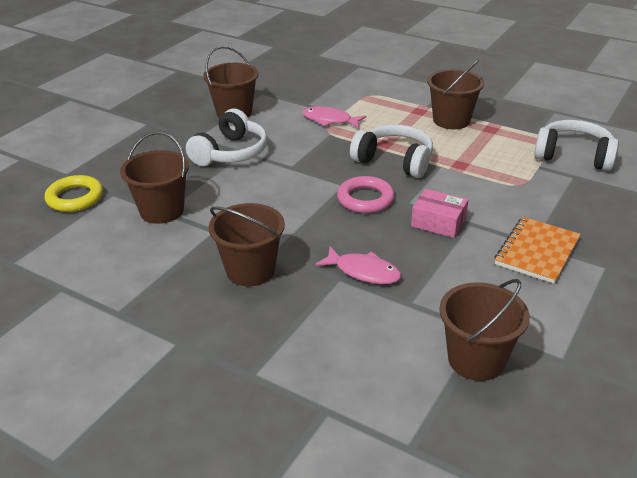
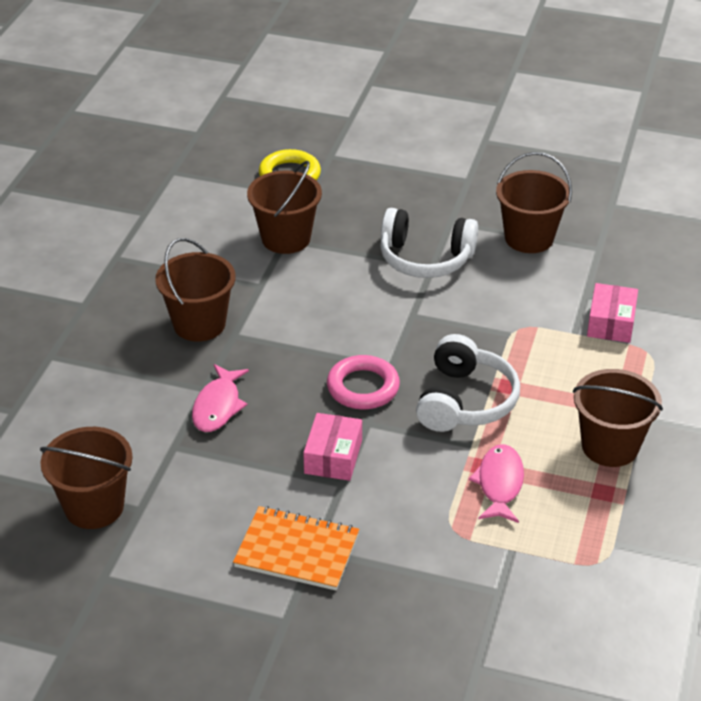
camera: 75 degrees right, 5 degrees up
pink fish [302,106,366,128] -> pink fish moved to [469,444,524,523]
white headphones [534,120,619,171] -> none
none -> pink box [587,283,638,343]

